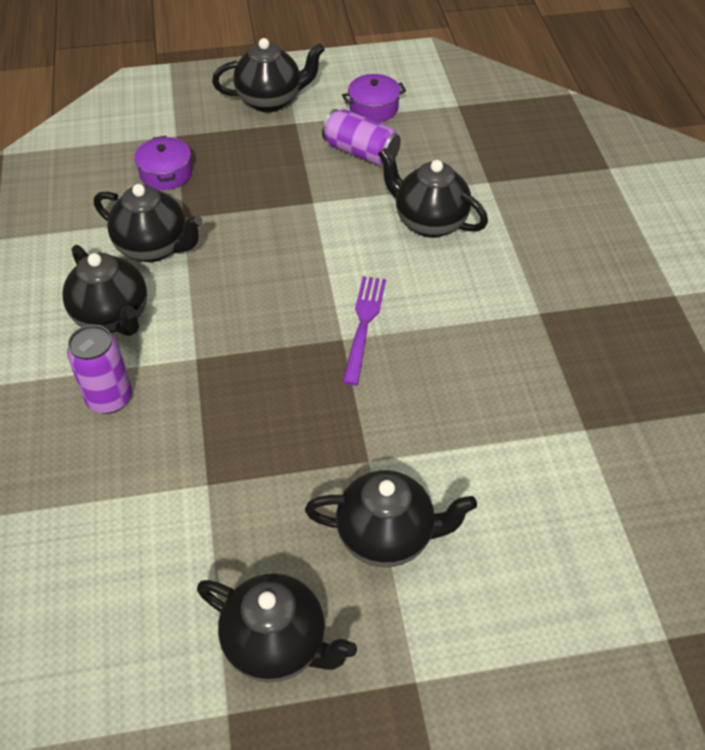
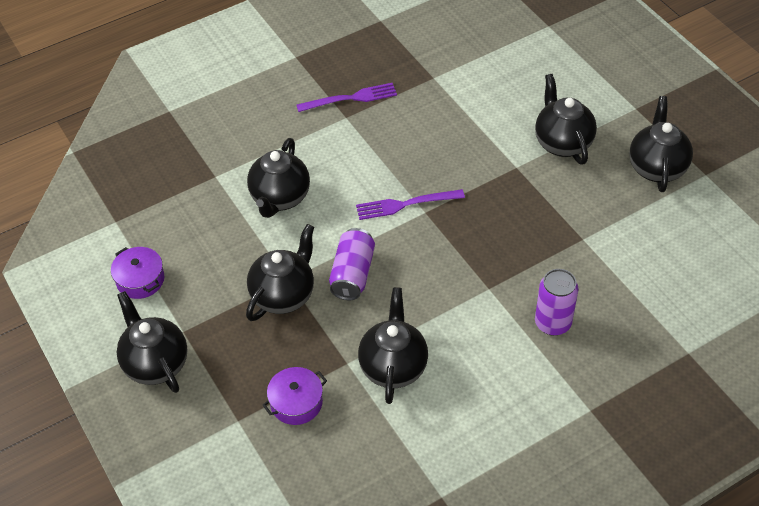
camera: 110 degrees left, 0 degrees up
black teapot [62,245,147,336] -> black teapot moved to [246,224,314,321]
purple can [322,109,401,166] -> purple can moved to [329,228,375,300]
none -> purple fork [296,83,397,112]

